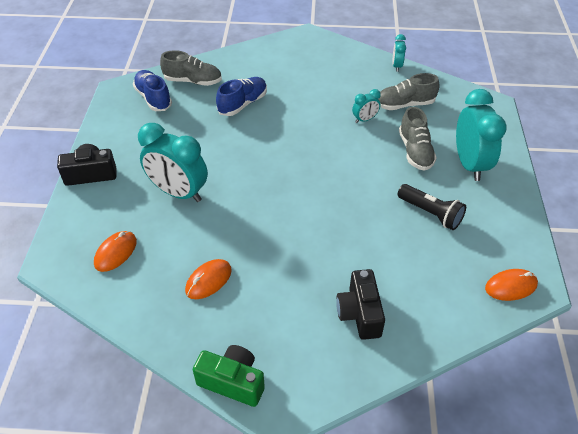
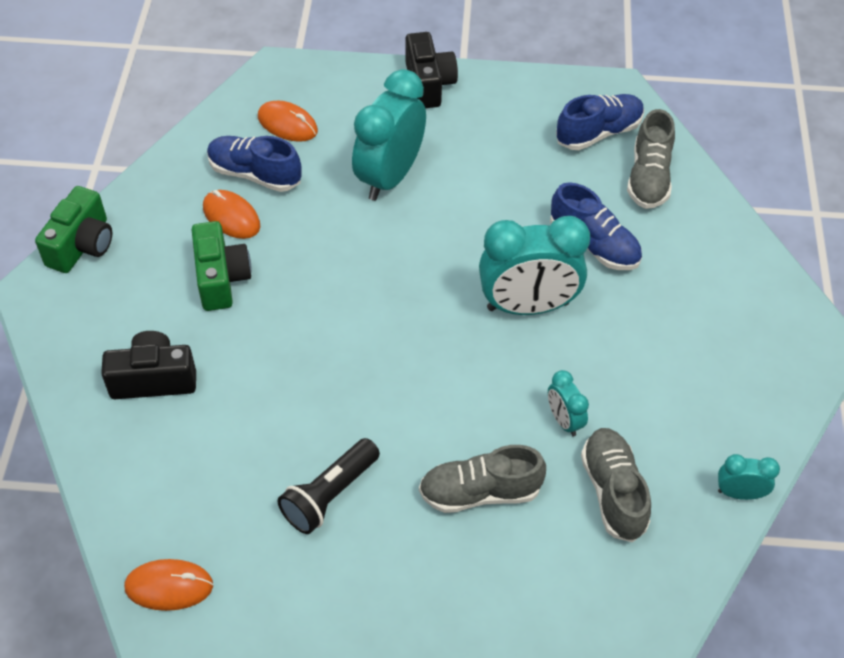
camera: 90 degrees right, 5 degrees up
turquoise clock [456,89,507,181] -> turquoise clock moved to [479,216,590,315]
orange mouse [485,269,538,301] -> orange mouse turned 75 degrees counterclockwise [124,559,213,611]
none -> green camera [192,221,252,311]
none -> blue shoe [207,136,302,192]

